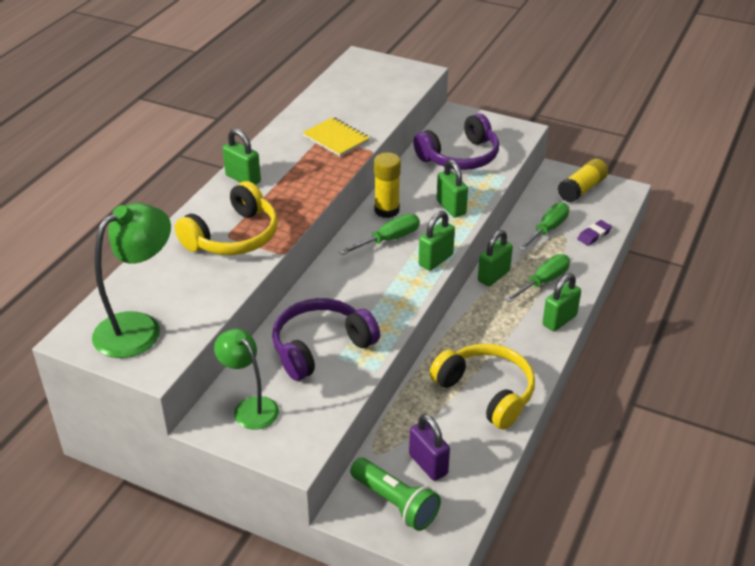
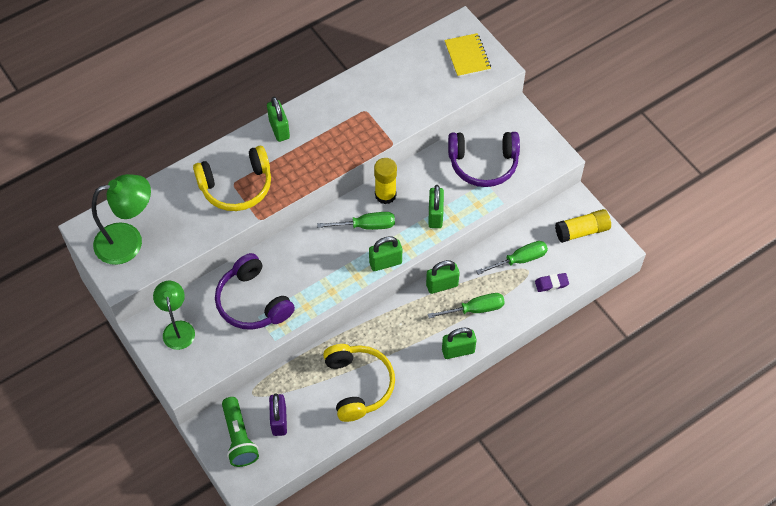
camera: 30 degrees right, 20 degrees up
purple headphones [272,298,380,381] -> purple headphones turned 120 degrees counterclockwise [215,253,295,330]
yellow notebook [302,117,370,157] -> yellow notebook moved to [444,33,491,77]

